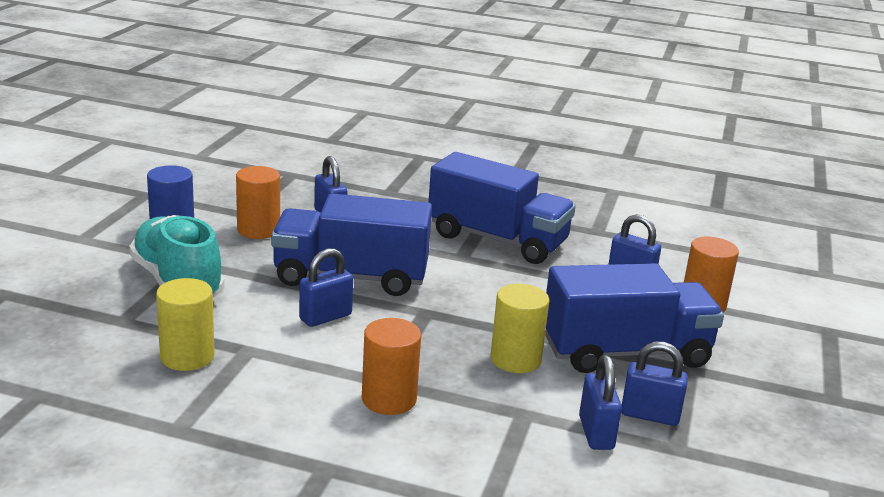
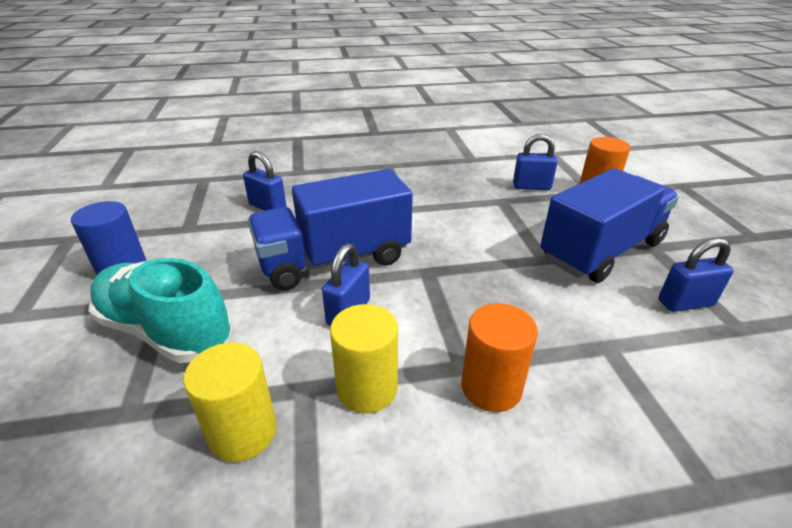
camera: 25 degrees left, 10 degrees up
orange cylinder [236,166,280,239] -> none
blue truck [428,152,576,264] -> none
yellow cylinder [490,284,549,373] -> yellow cylinder moved to [330,304,398,414]
blue padlock [579,355,622,450] -> none

